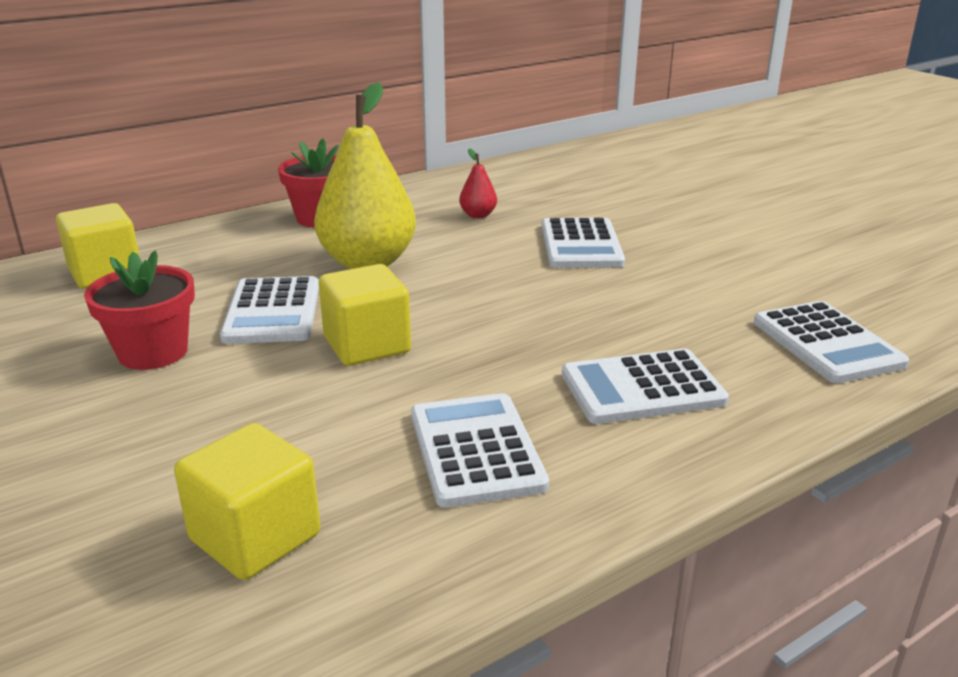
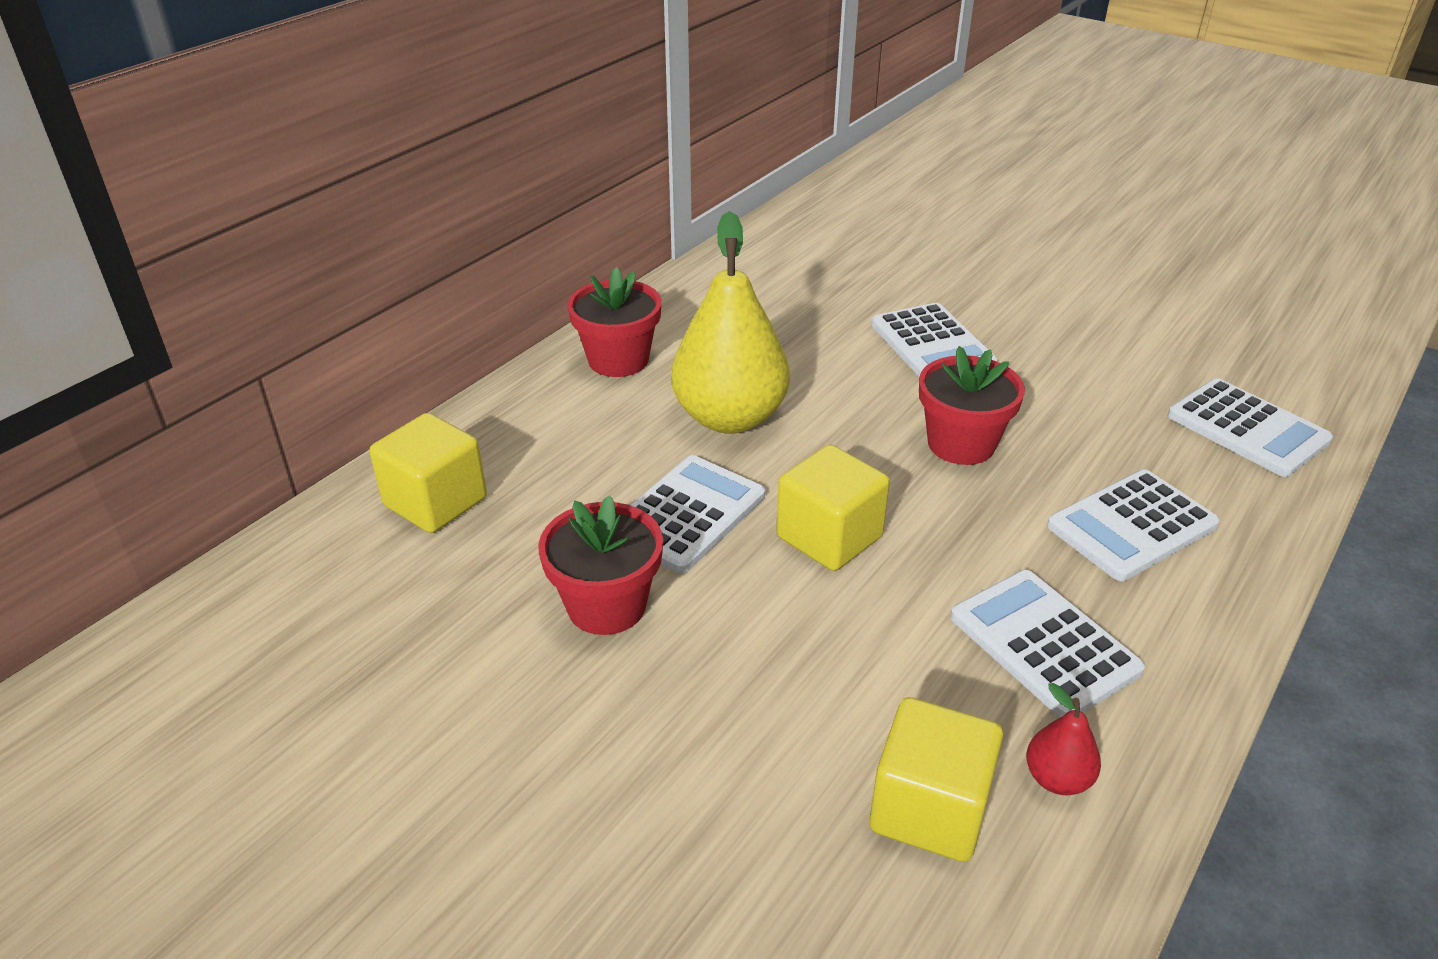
camera: 20 degrees left, 10 degrees up
white calculator [220,276,319,344] -> white calculator turned 120 degrees counterclockwise [631,455,765,573]
red pear [459,148,497,218] -> red pear moved to [1026,683,1101,795]
none -> red flower pot [919,346,1025,465]

